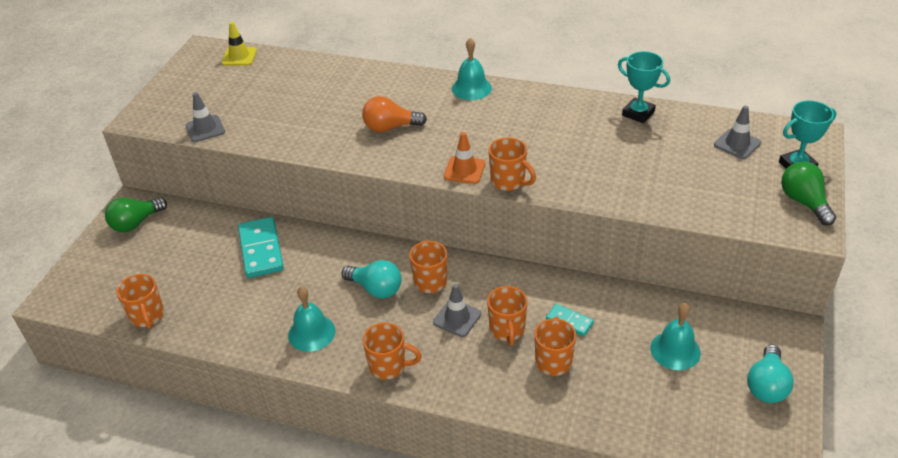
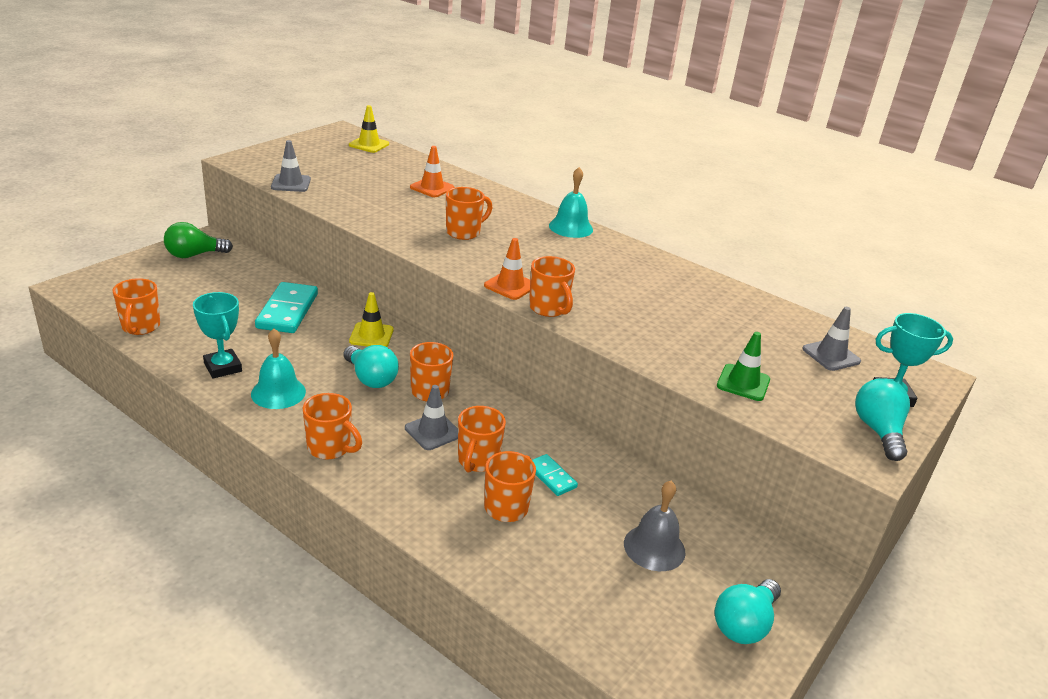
camera: 15 degrees right, 10 degrees down
orange light bulb [362,96,427,132] -> orange mug [446,187,492,240]
turquoise trophy [618,51,670,123] -> turquoise trophy moved to [193,292,242,379]
turquoise bell [650,303,701,370] -> grey bell [624,481,686,571]
green light bulb [781,161,836,225] -> turquoise light bulb [855,378,910,461]
none -> yellow traffic cone [349,292,394,347]
none -> orange traffic cone [410,146,455,197]
none -> green traffic cone [717,332,770,401]

